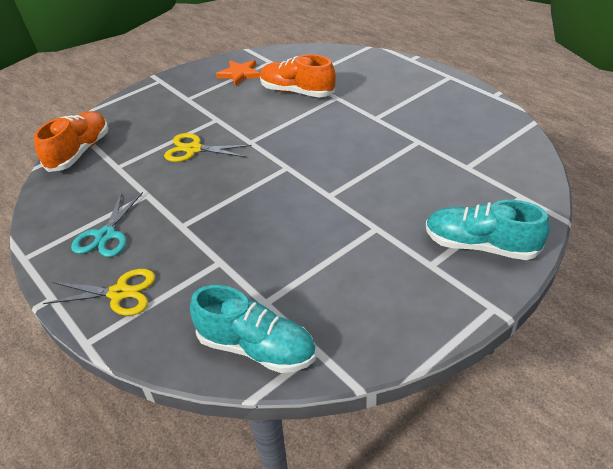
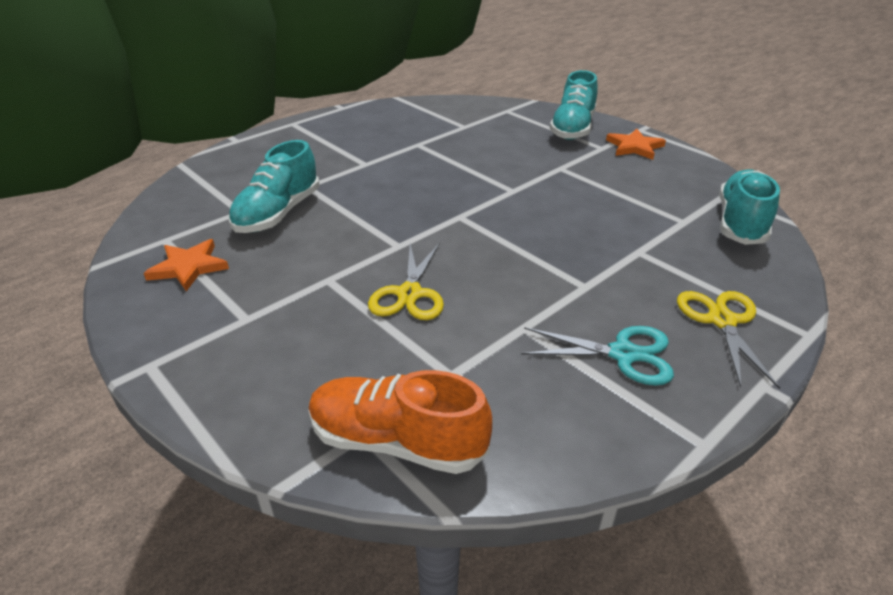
camera: 95 degrees left, 5 degrees down
orange shoe [260,54,336,97] -> turquoise shoe [228,140,320,233]
none -> orange star [606,129,666,160]

